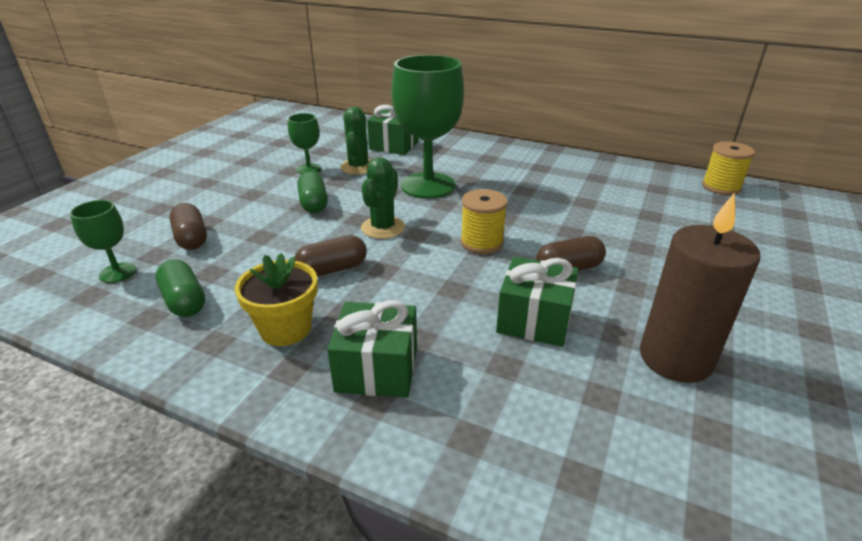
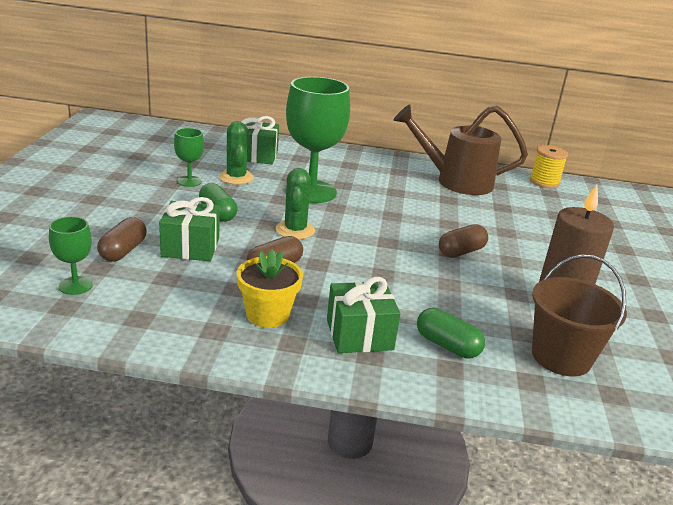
camera: 20 degrees left, 5 degrees down
green capsule [155,259,205,317] -> green capsule moved to [417,308,485,358]
brown capsule [170,203,207,250] -> brown capsule turned 60 degrees clockwise [97,217,147,262]
yellow spool [460,189,508,254] -> none
green gift [496,256,578,347] -> green gift moved to [159,197,220,261]
none -> brown watering can [393,104,528,195]
none -> brown bucket [532,255,627,376]

